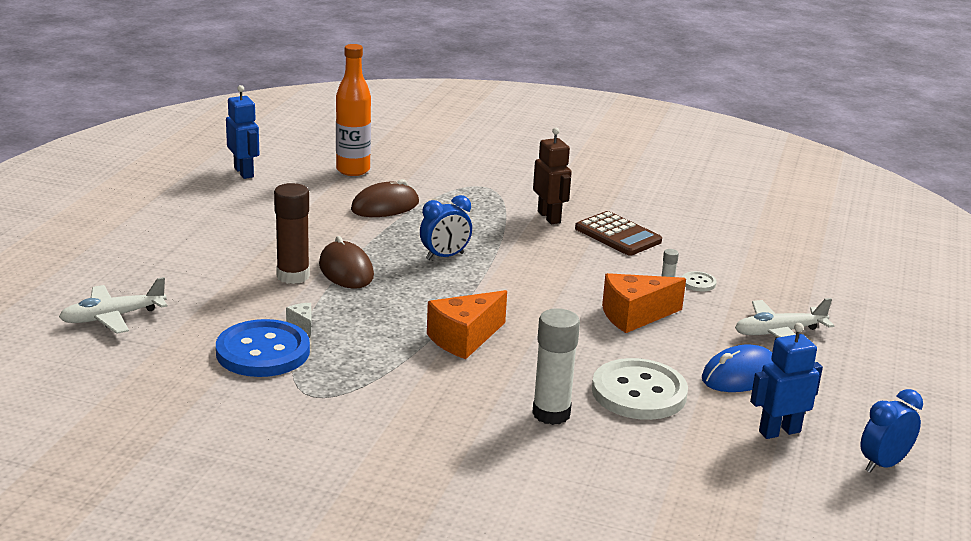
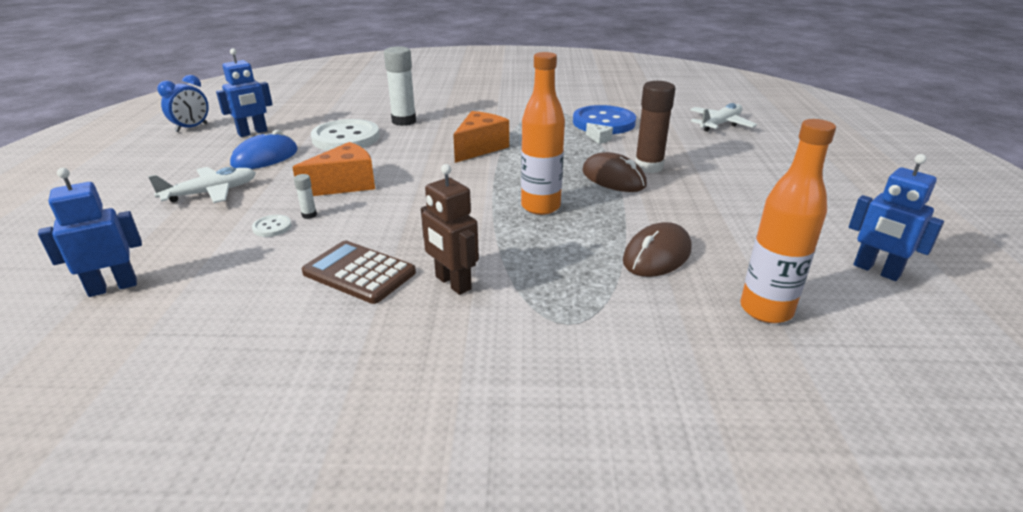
camera: 165 degrees right, 5 degrees up
blue clock [420,195,472,260] -> orange bottle [521,52,565,215]
none -> blue robot [38,168,142,297]

